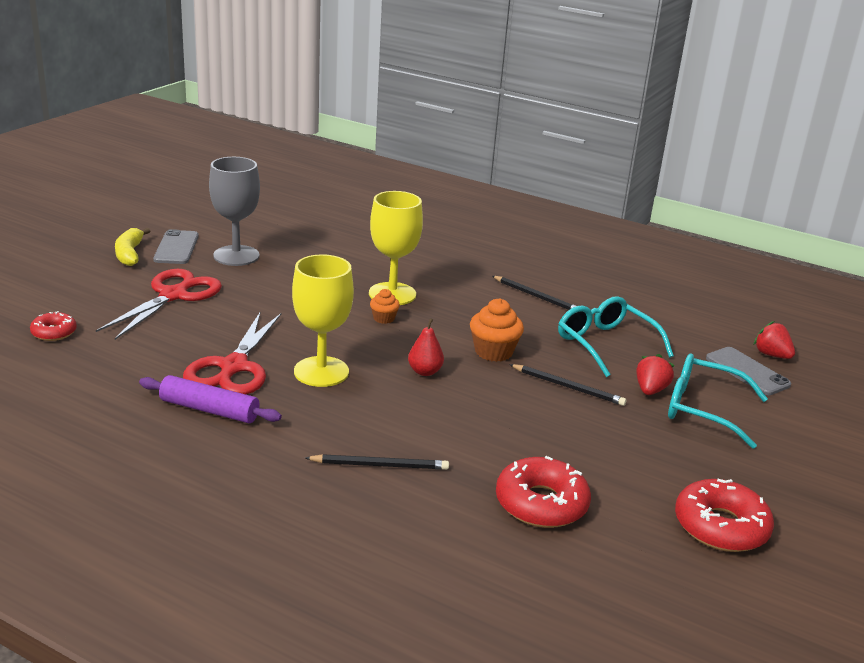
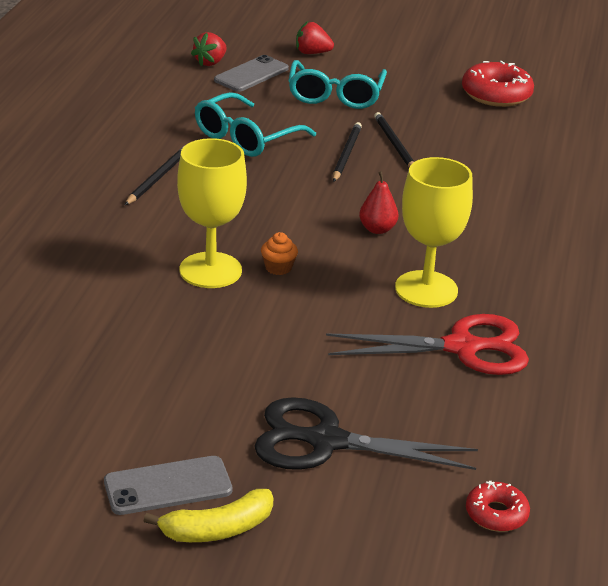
camera: 105 degrees left, 5 degrees up
red scissors [96,269,222,340] -> black scissors [254,397,478,470]
purple rolling pin [139,375,282,423] -> none
grey goblet [209,157,260,266] -> none
black pencil [306,454,449,470] -> black pencil moved to [374,112,414,167]
orange cupcake [470,299,524,362] -> none
red donut [496,456,591,528] -> none
red strawberry [636,354,675,395] -> red strawberry moved to [296,21,334,54]

